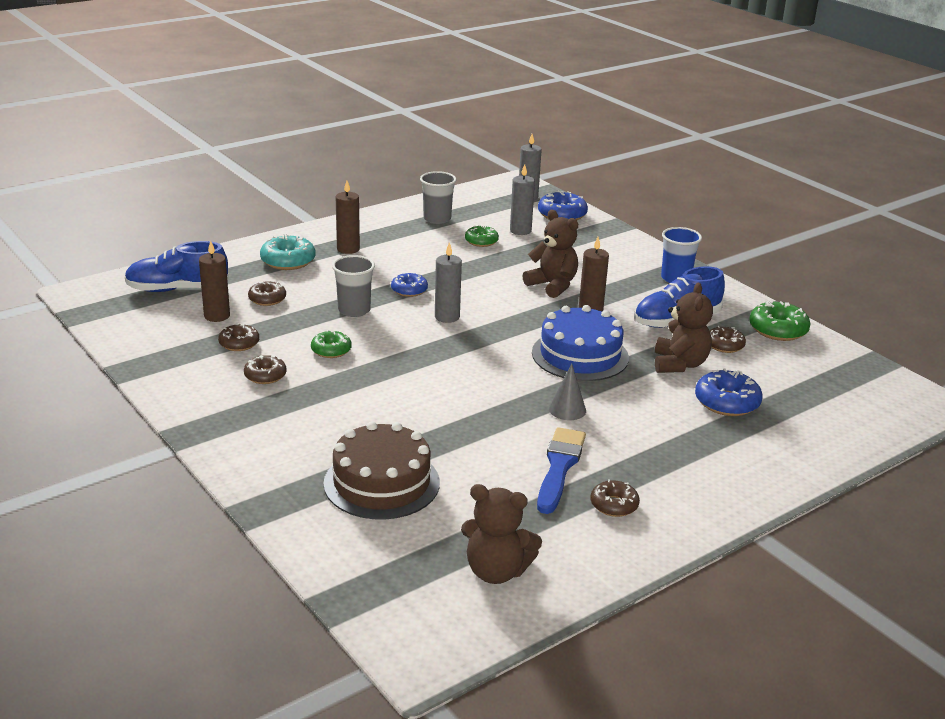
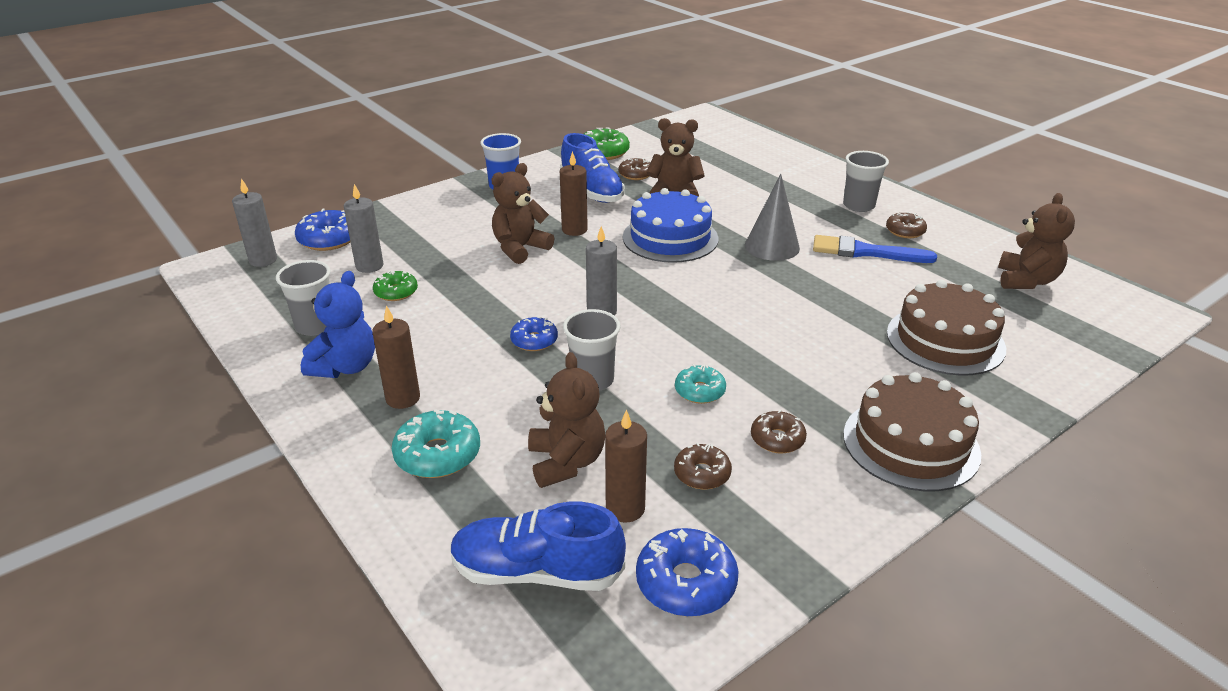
camera: 90 degrees left, 5 degrees up
blue shoe [125,241,229,292] -> blue shoe turned 105 degrees clockwise [450,502,626,591]
brown donut [248,281,286,306] -> brown teddy bear [528,352,605,488]
green donut [311,330,352,358] -> turquoise donut [675,364,726,404]
grey cone [549,363,586,420] -> grey cone [745,174,800,261], size x1.56
blue donut [695,368,763,416] -> blue donut moved to [636,528,738,616]
none -> blue teddy bear [301,271,375,378]
none -> grey cup [843,151,889,212]
none -> brown cake [843,372,981,491]

